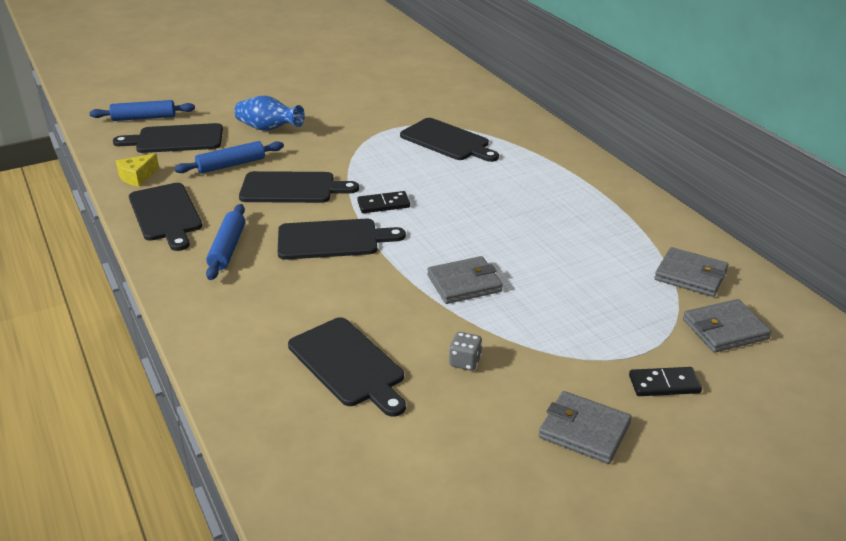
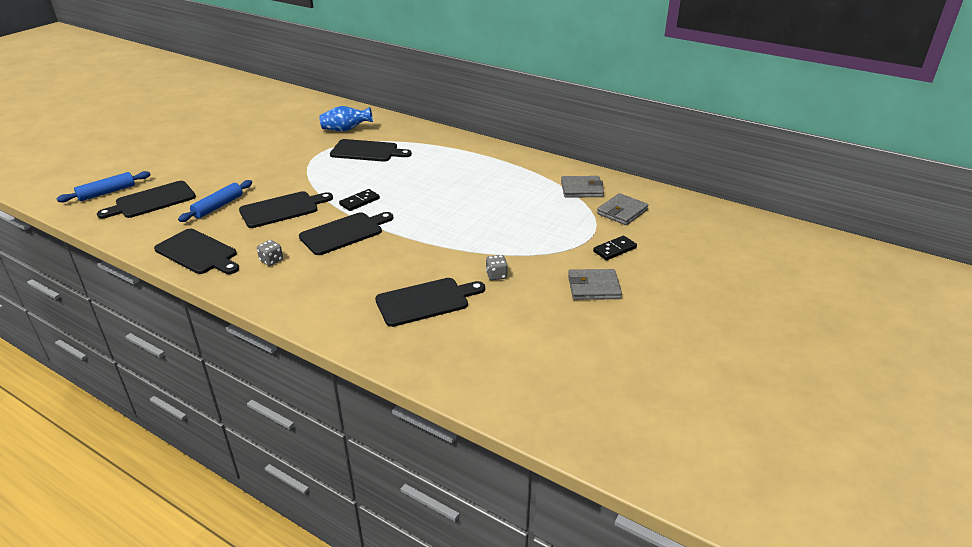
camera: 30 degrees left, 0 degrees up
yellow cheese [116,154,159,187] -> none
blue rolling pin [206,204,245,280] -> grey dice [257,240,283,266]
blue vase [234,96,305,131] -> blue vase moved to [319,106,373,132]
black cutting board [288,317,406,417] -> black cutting board turned 45 degrees counterclockwise [375,278,485,327]
grey wallet [427,256,503,304] -> none

